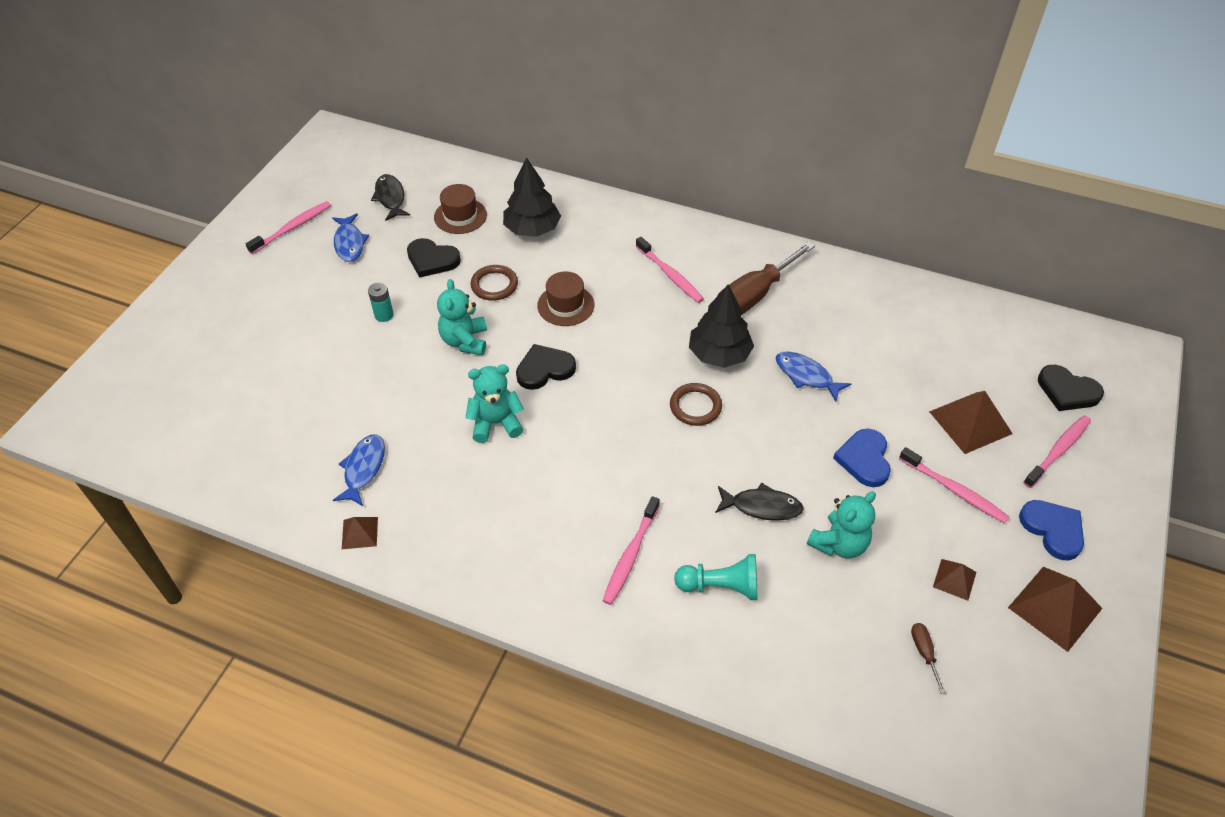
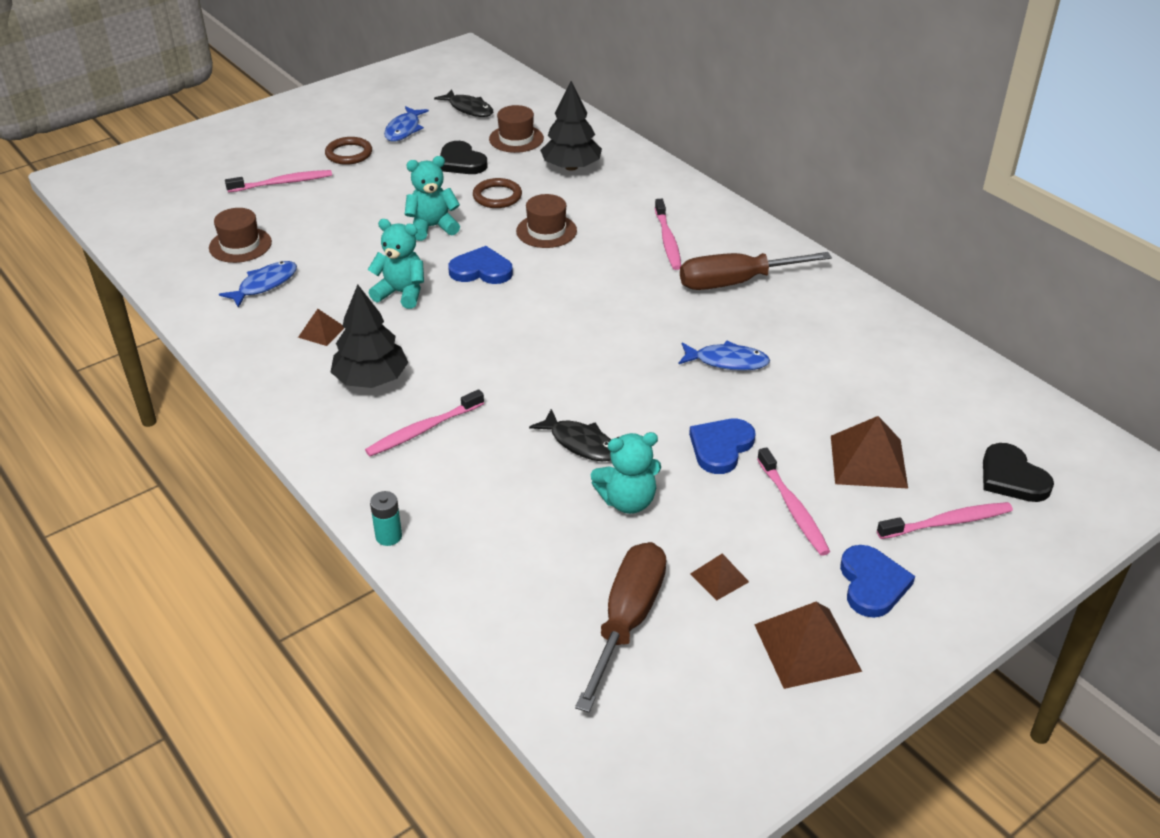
camera: 30 degrees right, 10 degrees down
pink toothbrush [246,201,331,254] -> pink toothbrush moved to [225,170,332,192]
brown pyramid [342,517,378,549] -> brown pyramid moved to [298,309,344,346]
turquoise battery [368,283,394,322] -> turquoise battery moved to [370,491,402,546]
black fish [371,174,410,221] -> black fish turned 120 degrees clockwise [434,89,493,117]
turquoise teddy bear [437,279,487,355] -> turquoise teddy bear turned 45 degrees clockwise [405,156,460,241]
black heart [516,344,576,390] -> blue heart [448,246,513,284]
brown ring [670,383,722,426] -> brown ring moved to [325,137,372,165]
turquoise pawn [674,554,757,600] -> none
black tree [689,284,754,368] -> black tree moved to [331,285,408,388]
blue fish [776,351,851,402] -> blue fish turned 120 degrees clockwise [679,341,770,371]
brown screwdriver [911,623,946,694] -> brown screwdriver [575,542,667,713], size x2.44
none -> brown hat [209,208,272,263]

